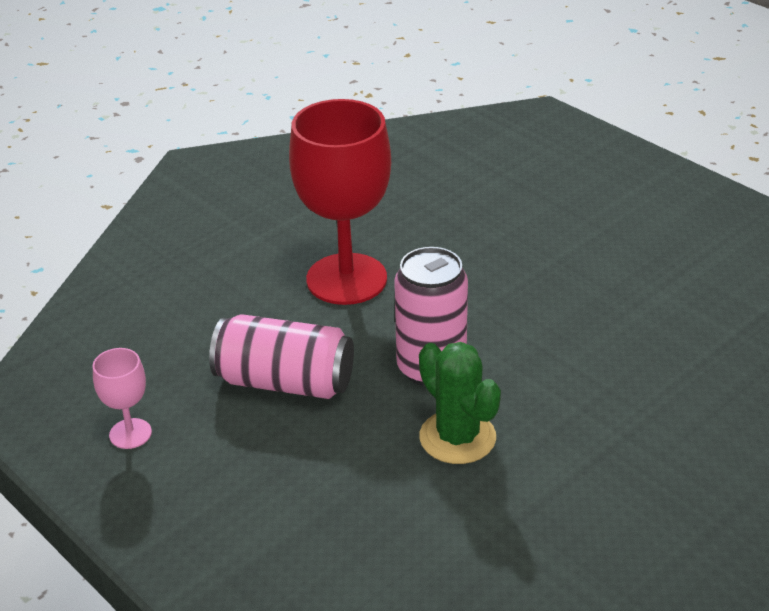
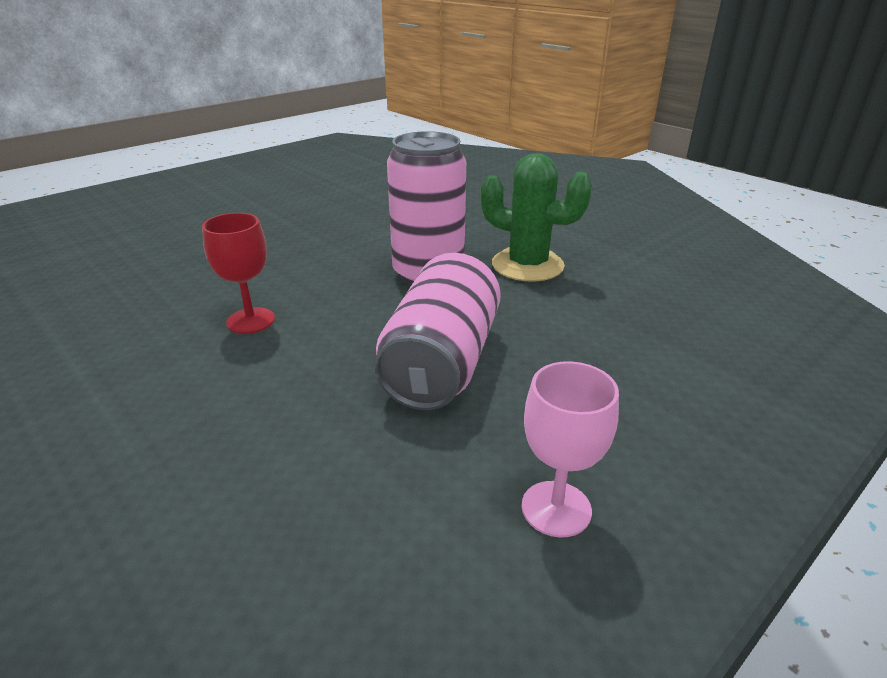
camera: 90 degrees left, 5 degrees down
red goblet [289,99,391,305] -> red goblet [202,213,275,334], size x0.46
green cactus [419,342,501,464] -> green cactus turned 60 degrees clockwise [480,153,592,282]

